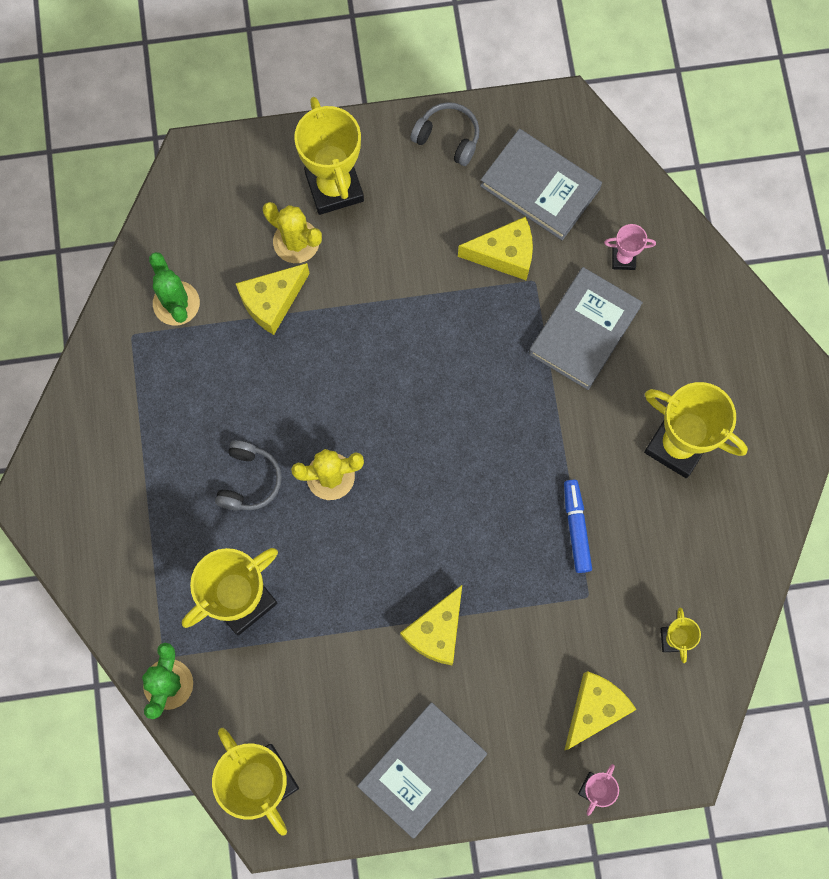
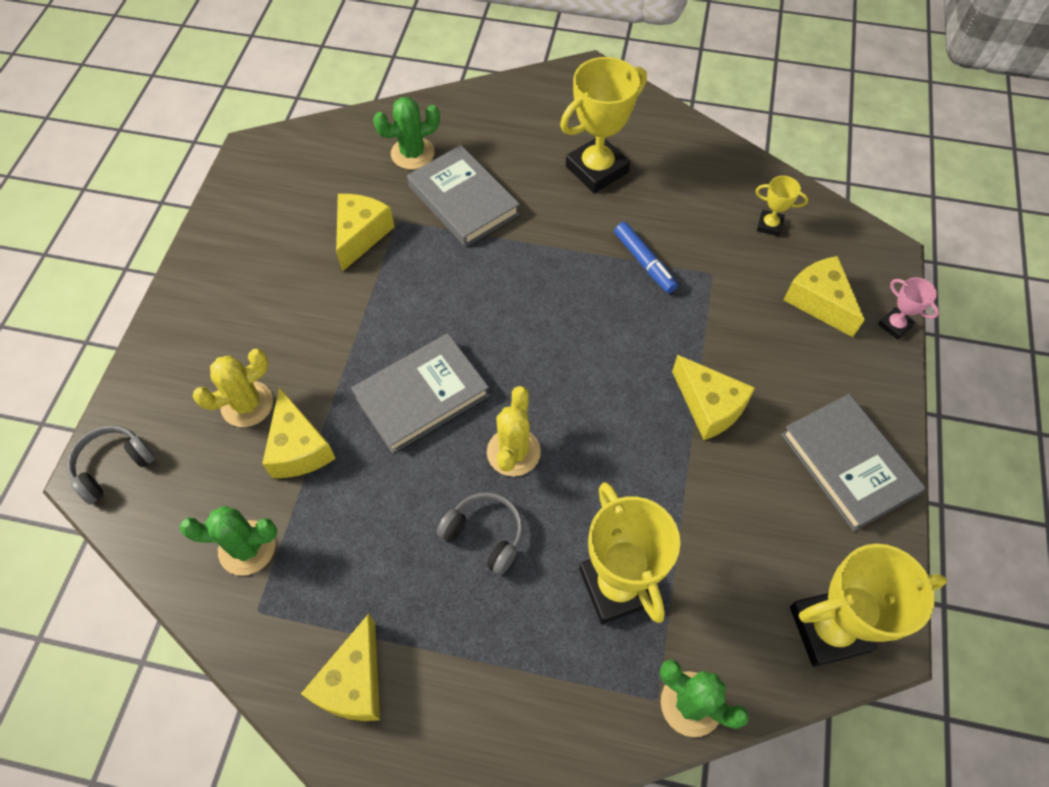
camera: 70 degrees left, 15 degrees down
yellow trophy [294,97,364,215] -> none
grey headphones [410,102,479,166] -> grey headphones moved to [67,425,155,504]
grey book [480,129,602,240] -> grey book moved to [351,333,490,453]
blue marker [564,480,592,573] -> blue marker turned 135 degrees counterclockwise [614,222,678,293]
pink trophy [604,224,656,270] -> green cactus [373,97,440,169]
none -> yellow cheese [301,614,380,721]

